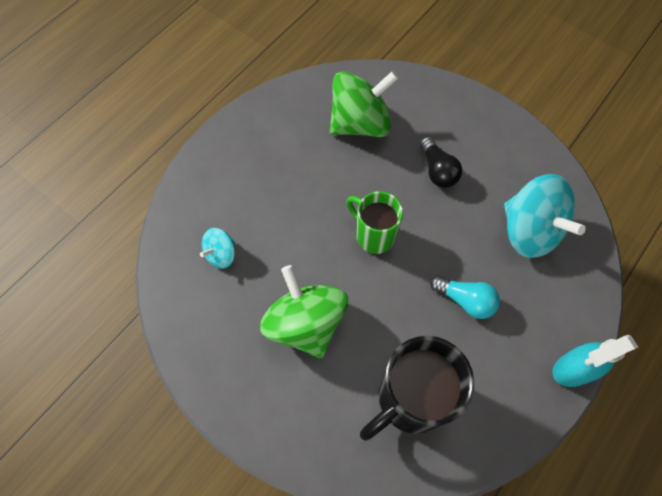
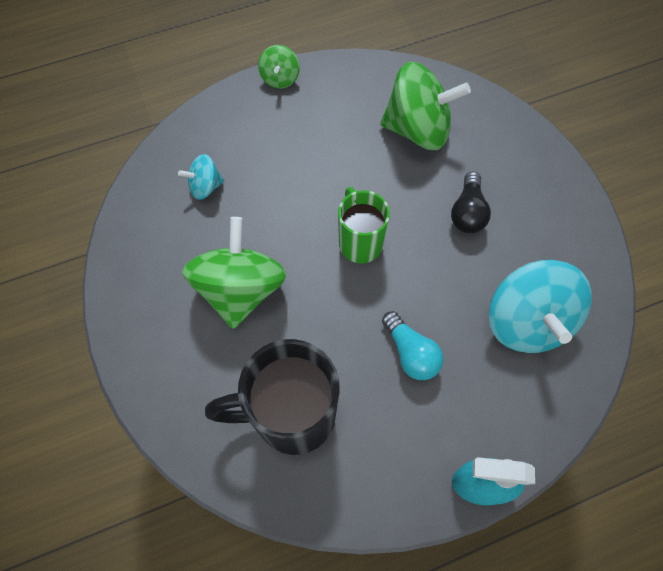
camera: 30 degrees right, 0 degrees up
none -> green spinning top [258,45,300,89]

